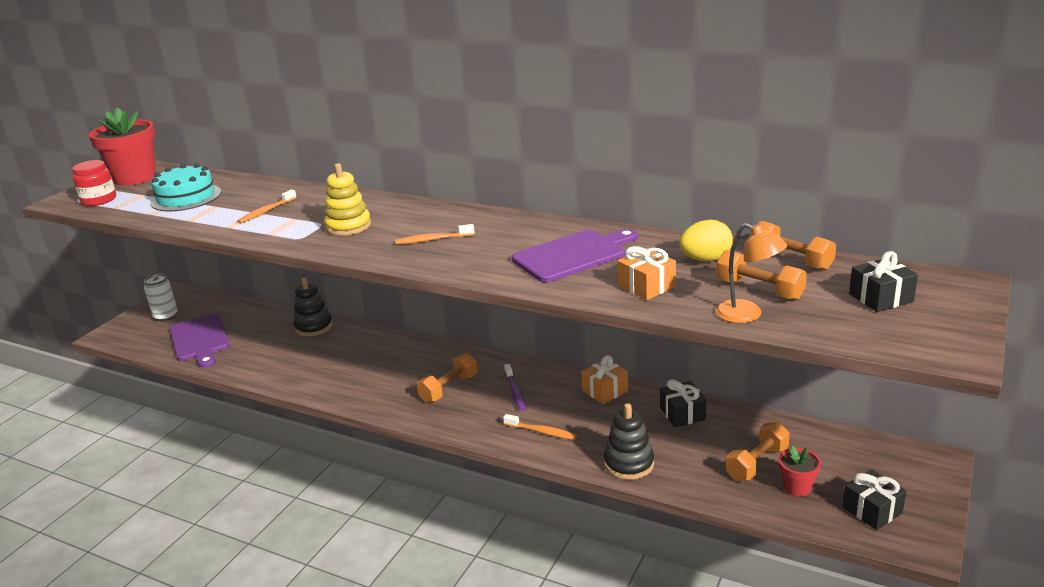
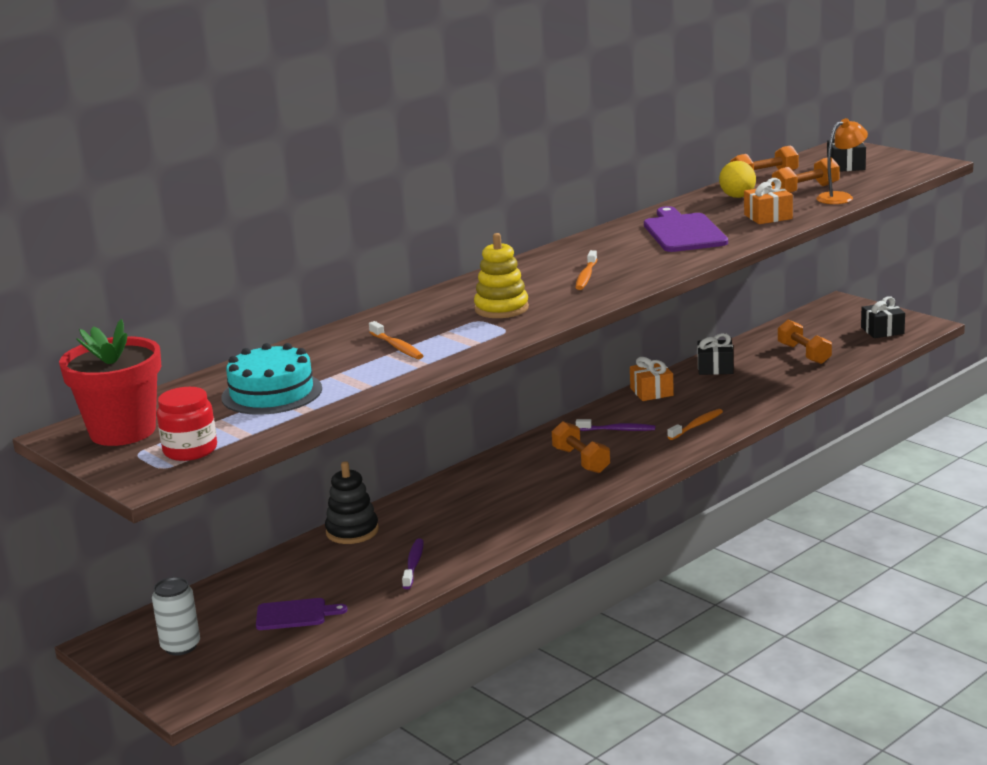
camera: 70 degrees left, 5 degrees down
purple cutting board [170,314,230,368] -> purple cutting board [256,598,348,630], size x0.60
black stacking toy [604,403,654,480] -> none
red flower pot [779,445,821,496] -> none
none -> purple toothbrush [402,539,423,589]

